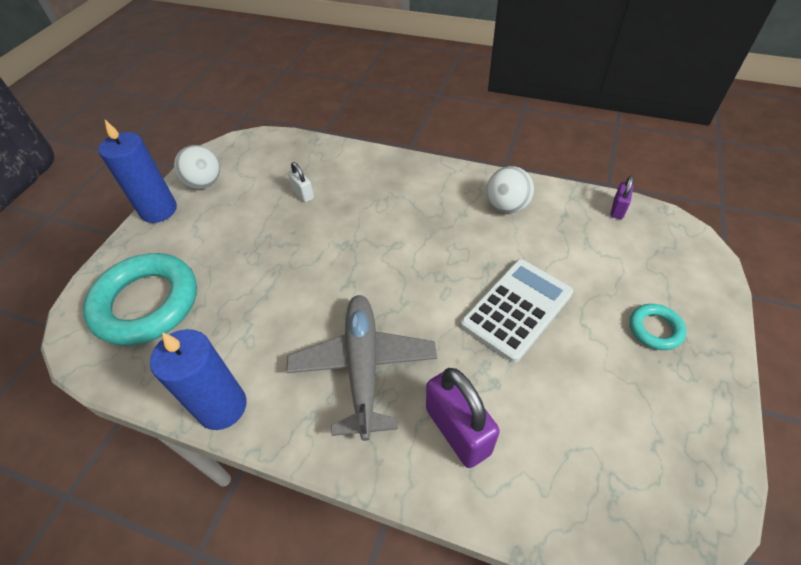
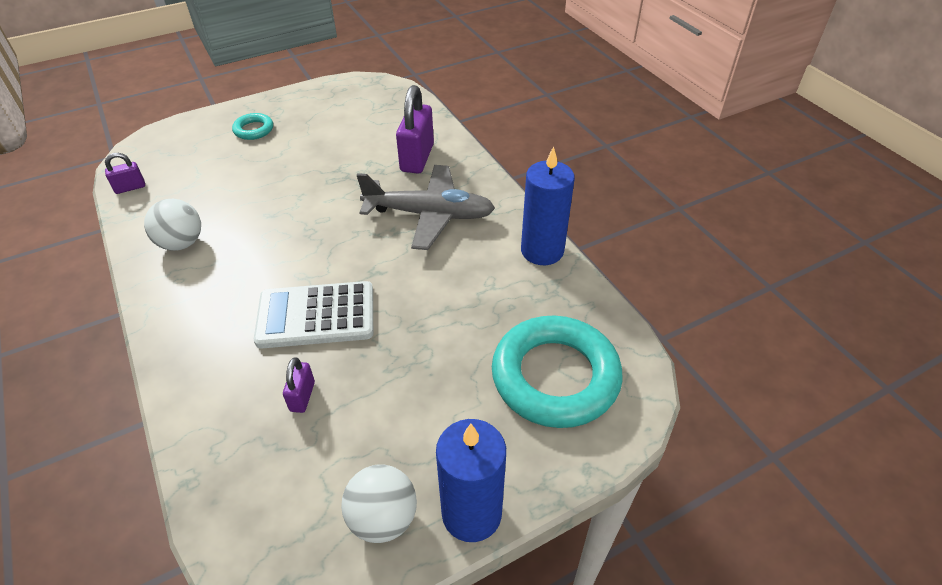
camera: 140 degrees left, 5 degrees down
grey plane [286,295,437,441] -> grey plane turned 120 degrees counterclockwise [357,165,495,250]
white padlock [288,162,314,203] -> purple padlock [283,357,315,413]
white calculator [461,259,573,363] -> white calculator moved to [254,281,373,349]

